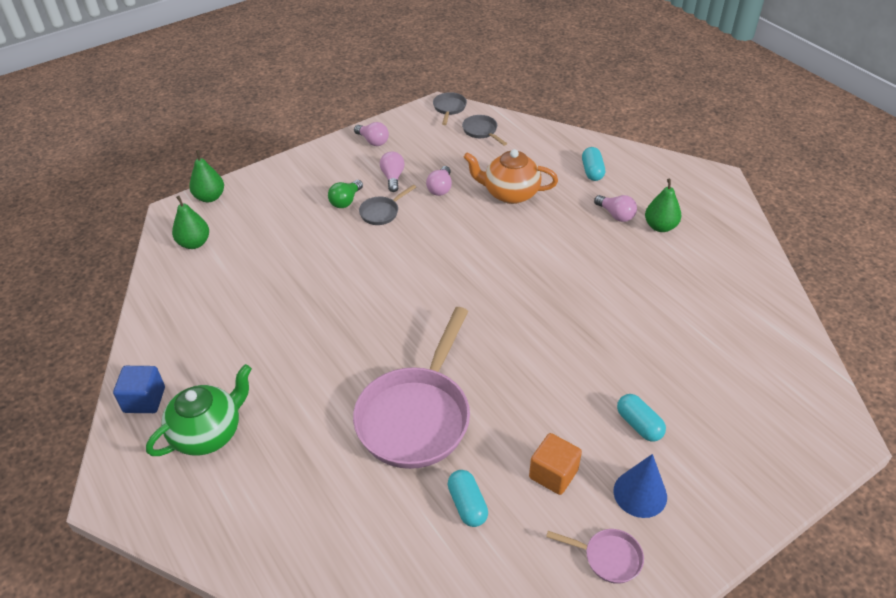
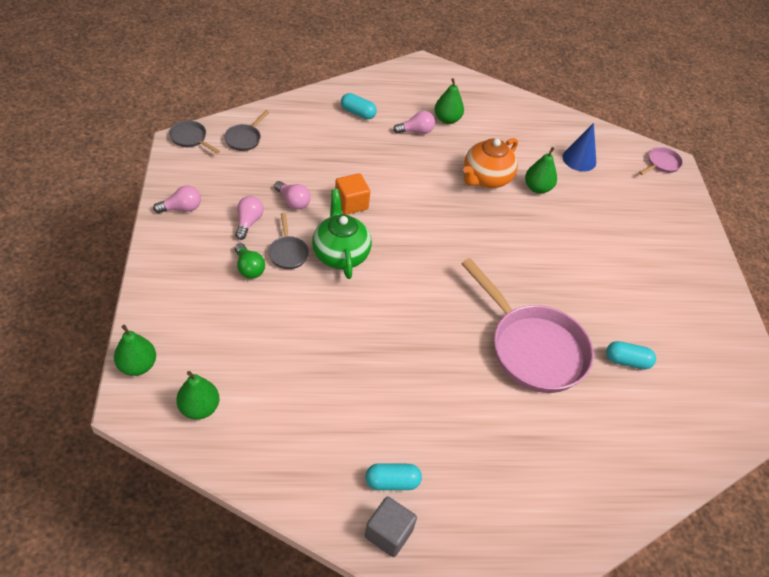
camera: 65 degrees left, 5 degrees up
blue cube [113,366,165,413] -> grey cube [365,497,417,557]
green teapot [146,364,252,456] -> green teapot moved to [312,189,372,279]
pink light bulb [380,152,405,192] -> pink light bulb turned 75 degrees clockwise [235,196,263,240]
grey pan [462,115,507,146] -> grey pan turned 60 degrees counterclockwise [224,110,269,151]
orange teapot [463,149,558,204] -> orange teapot moved to [463,138,518,188]
orange cube [529,433,582,495] -> orange cube moved to [335,173,370,215]
pink pan [546,529,644,584] -> pink pan moved to [639,147,683,175]
blue cone [613,454,667,518] -> blue cone moved to [562,123,596,172]
turquoise capsule [617,394,666,441] -> turquoise capsule moved to [365,463,422,490]
none -> green pear [525,147,557,194]

